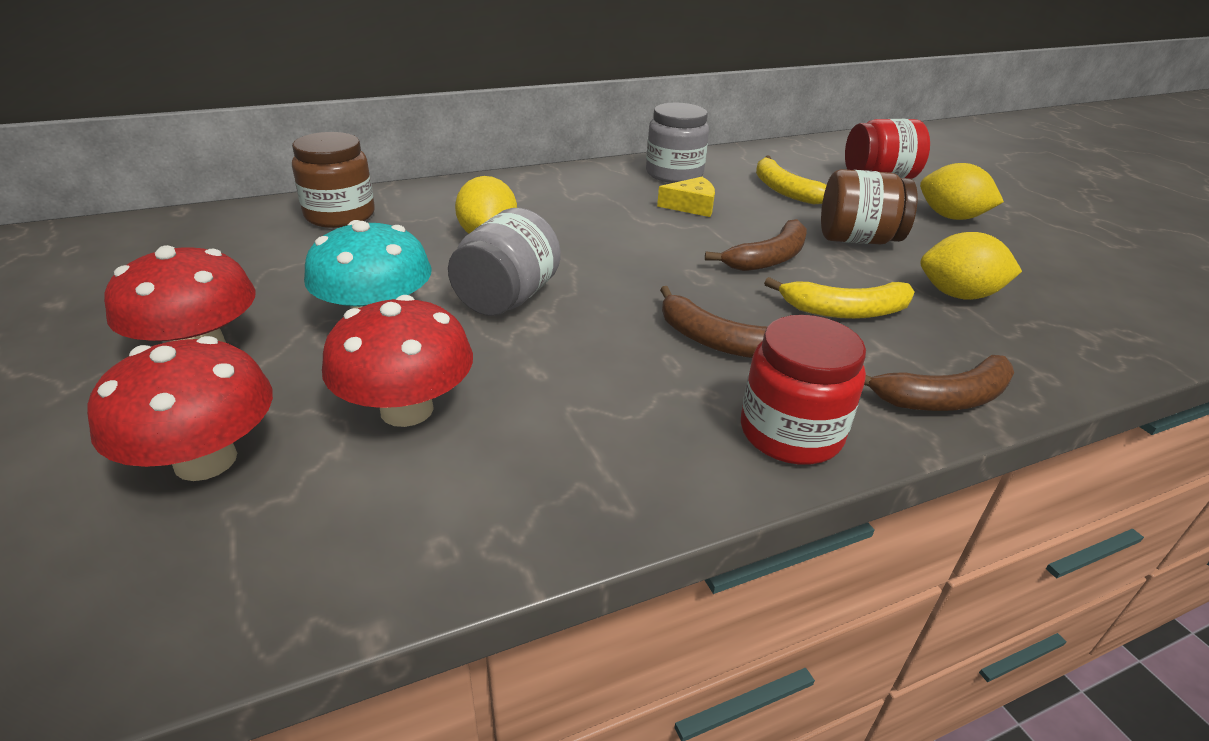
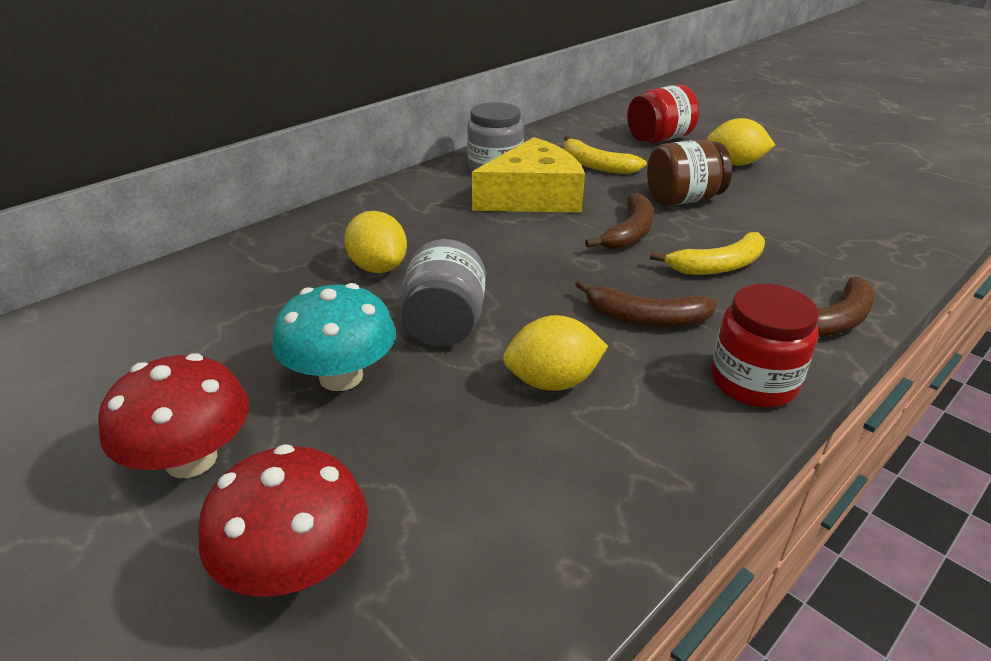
camera: 20 degrees left, 0 degrees up
brown jar [292,132,375,228] -> none
red mushroom [322,295,473,427] -> none
yellow cheese [657,177,715,217] -> yellow cheese [472,137,585,212], size x2.09
yellow lemon [920,232,1022,300] -> yellow lemon moved to [503,315,608,391]

